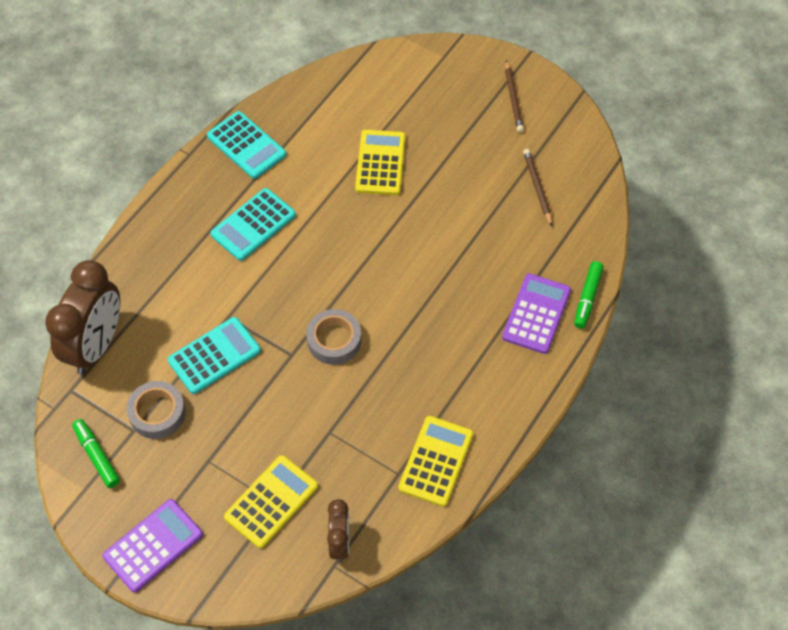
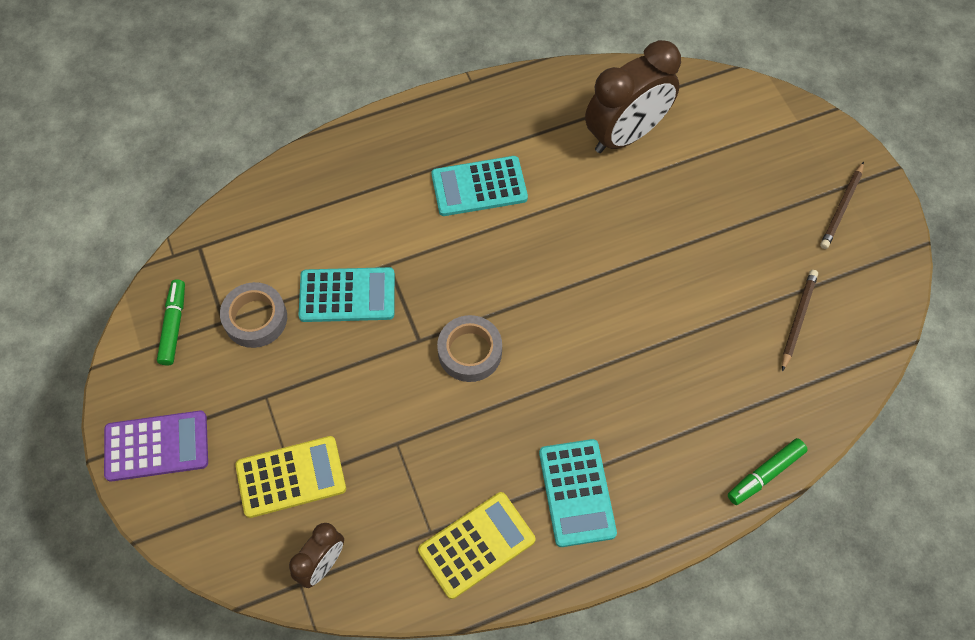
camera: 35 degrees right, 5 degrees up
brown clock [45,260,120,374] -> brown clock moved to [585,40,681,153]
turquoise calculator [207,111,286,179] -> turquoise calculator moved to [539,439,617,547]
yellow calculator [355,130,406,195] -> none
purple calculator [502,273,571,354] -> none

